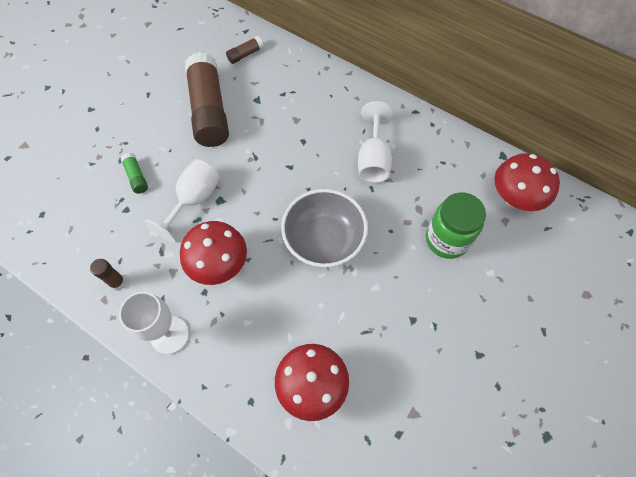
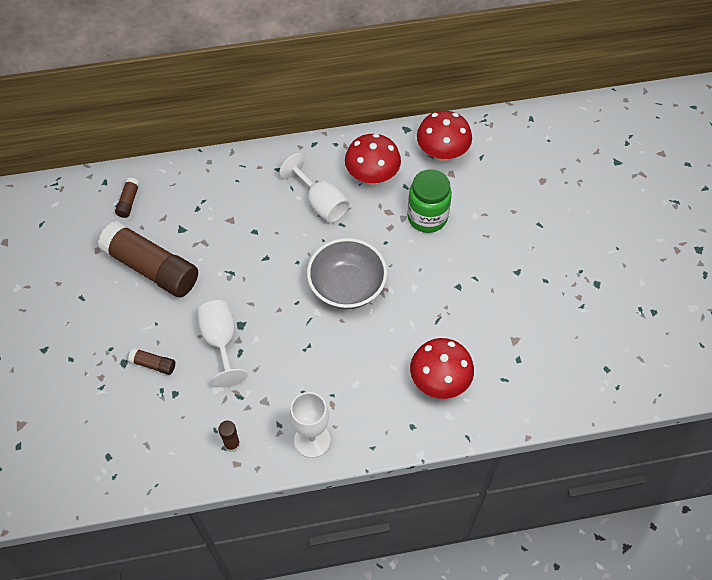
camera: 45 degrees left, 5 degrees down
green glue stick [121,153,148,194] -> brown glue stick [128,348,175,375]
red mushroom [180,221,247,285] -> red mushroom moved to [345,134,401,185]

